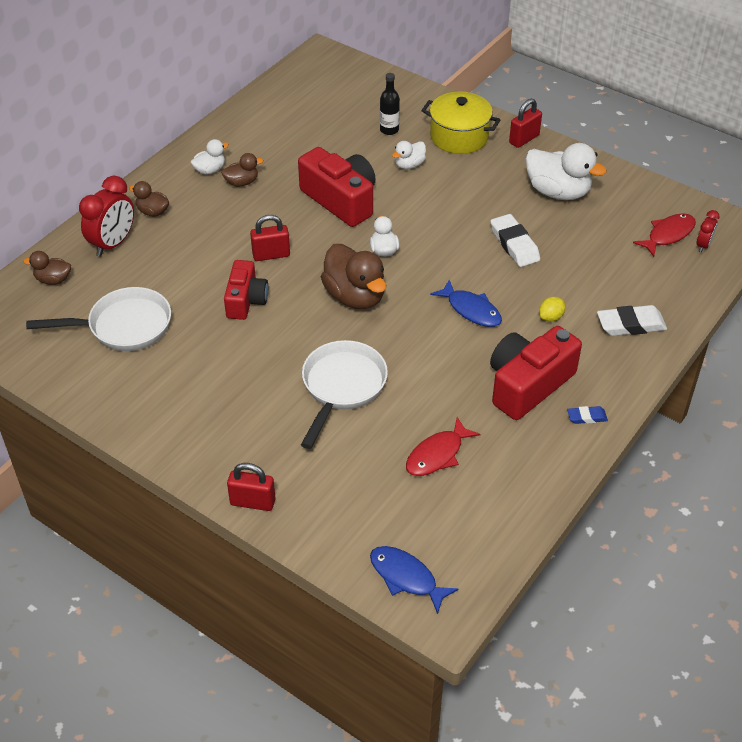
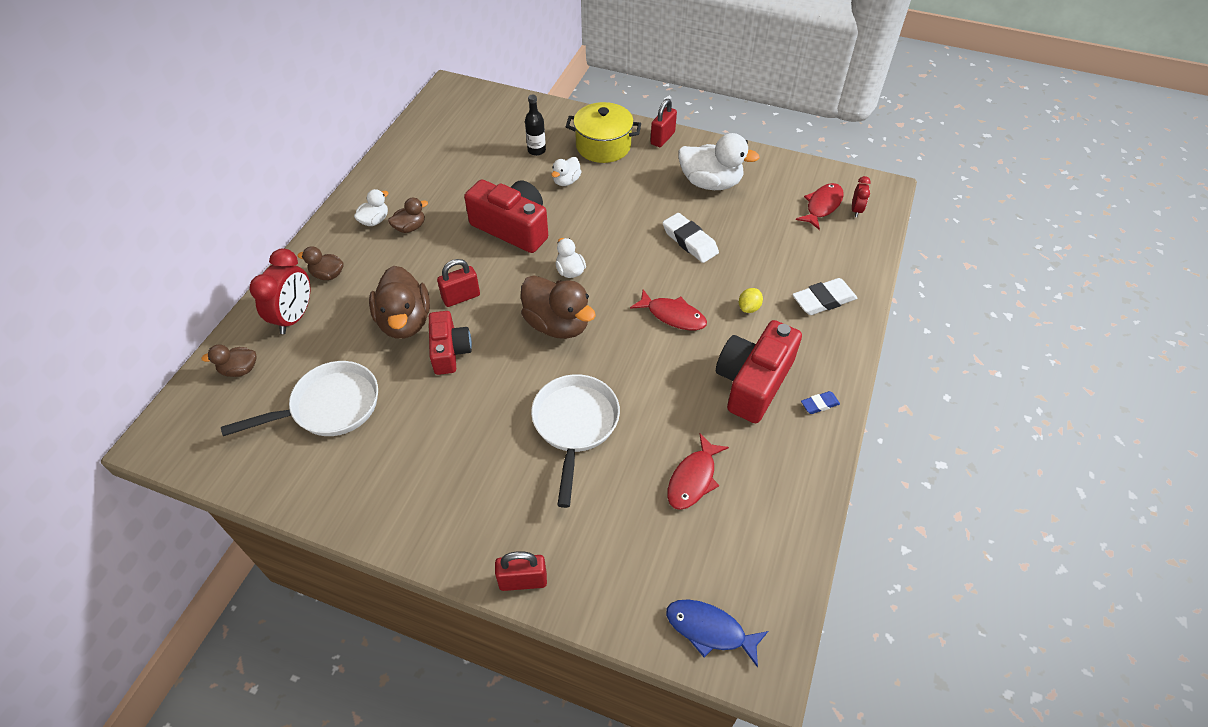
camera: 15 degrees left, 5 degrees up
blue fish [430,280,502,327] -> red fish [630,289,707,330]
none -> brown duck [369,266,430,339]

